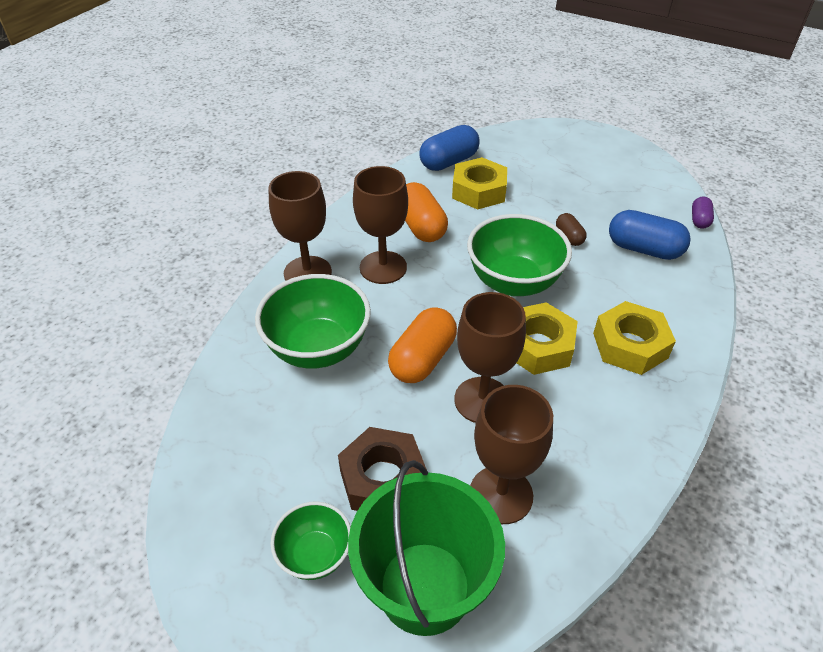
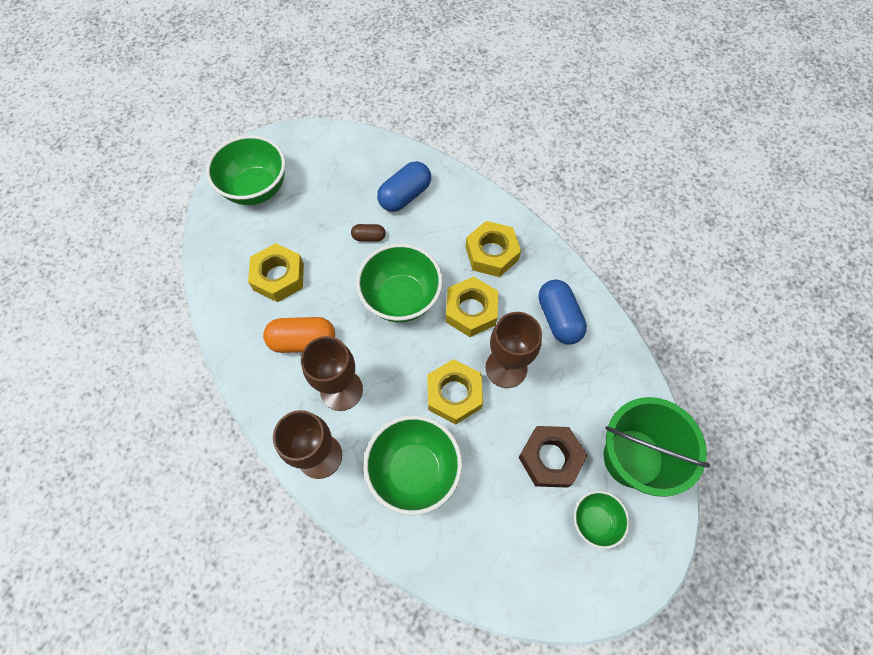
camera: 70 degrees left, 20 degrees up
orange capsule [388,307,457,383] -> yellow nut [427,359,483,424]
blue capsule [419,125,480,171] -> blue capsule moved to [538,280,587,344]
brown goblet [470,385,553,524] -> none
purple capsule [692,197,714,229] -> none
none -> green bowl [206,135,286,205]

